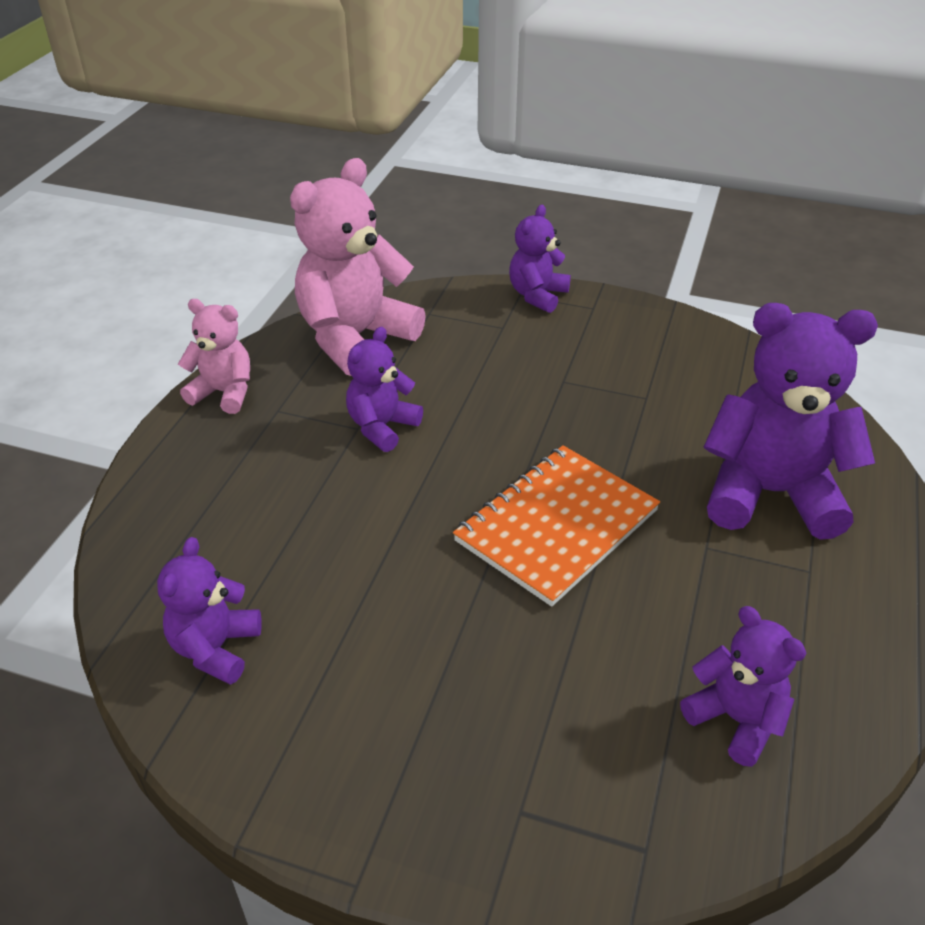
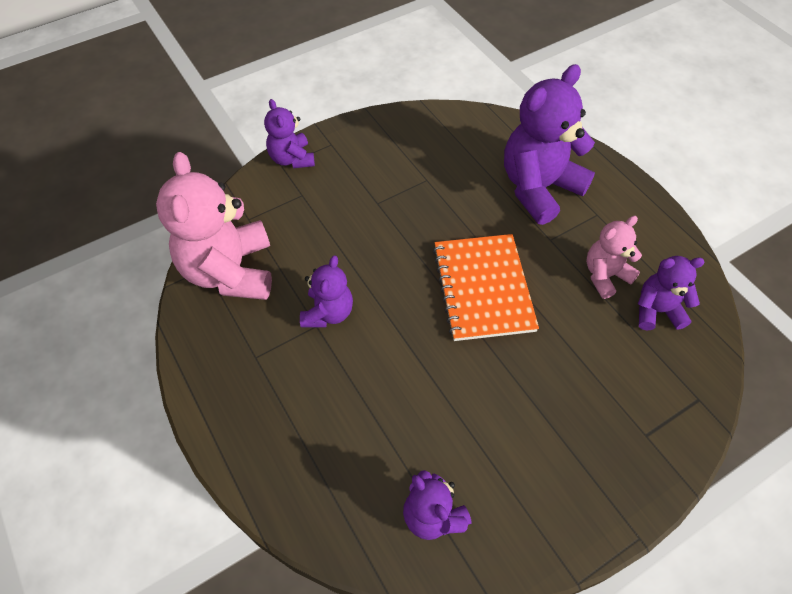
camera: 50 degrees left, 15 degrees up
pink teddy bear [178,299,250,414] -> pink teddy bear moved to [586,216,642,299]
purple teddy bear [346,327,423,452] -> purple teddy bear turned 150 degrees counterclockwise [300,255,353,327]

